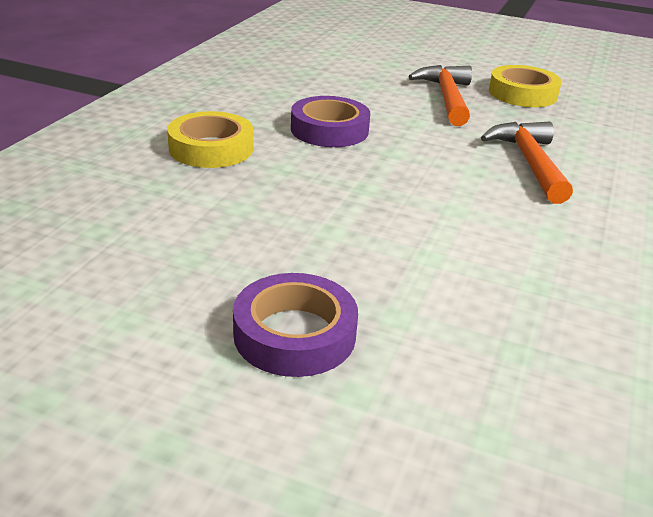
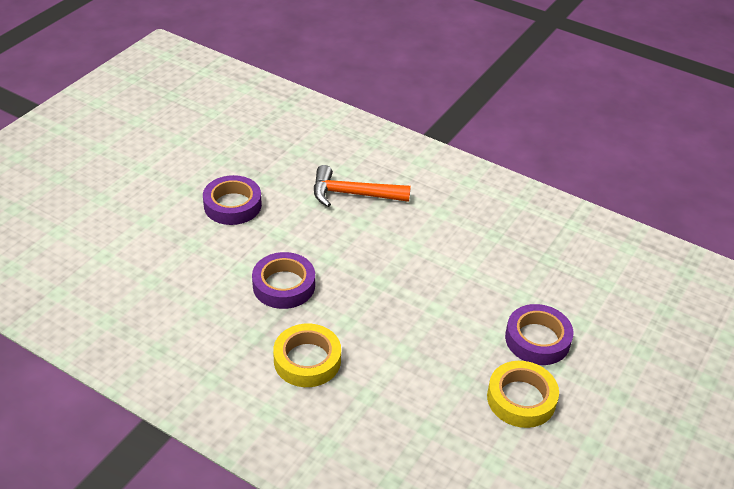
camera: 80 degrees left, 10 degrees up
orange hammer [408,65,472,126] -> purple tape [203,175,262,225]
yellow tape [489,65,562,107] -> yellow tape moved to [487,361,559,428]

